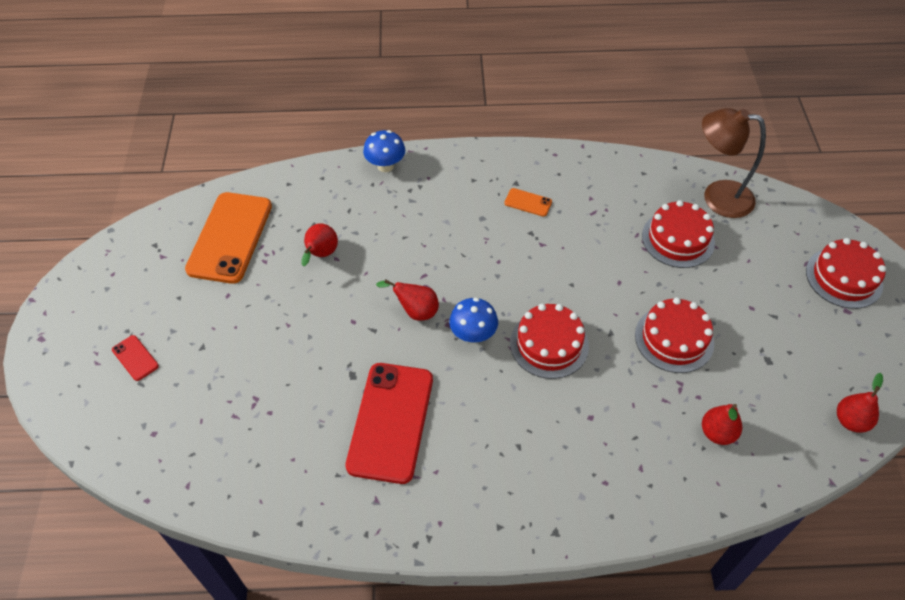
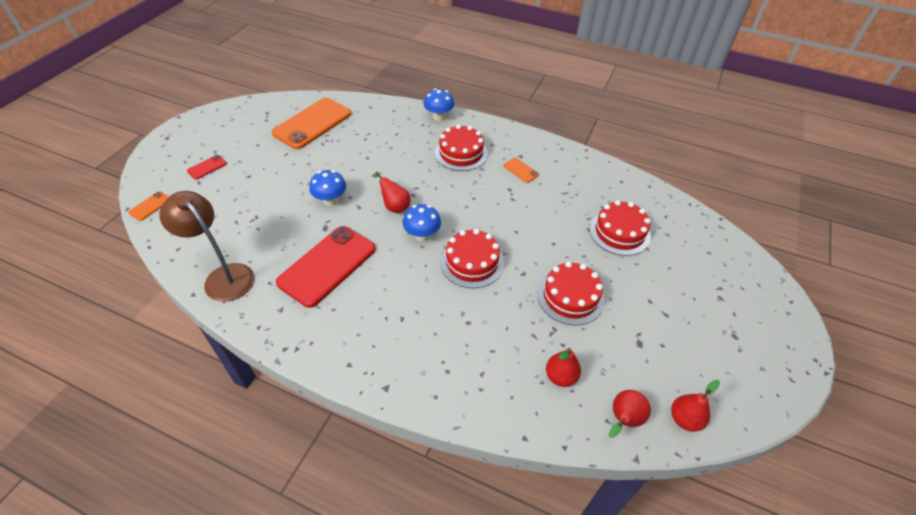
camera: 25 degrees right, 5 degrees down
red phone [112,335,159,381] -> red phone turned 60 degrees clockwise [187,155,227,180]
red pear [302,223,338,266] -> red pear moved to [609,390,651,438]
brown lamp [702,108,766,218] -> brown lamp moved to [159,191,254,302]
red cake [806,238,886,309] -> red cake moved to [435,125,488,171]
none -> orange phone [128,192,169,221]
none -> blue mushroom [309,170,346,206]

